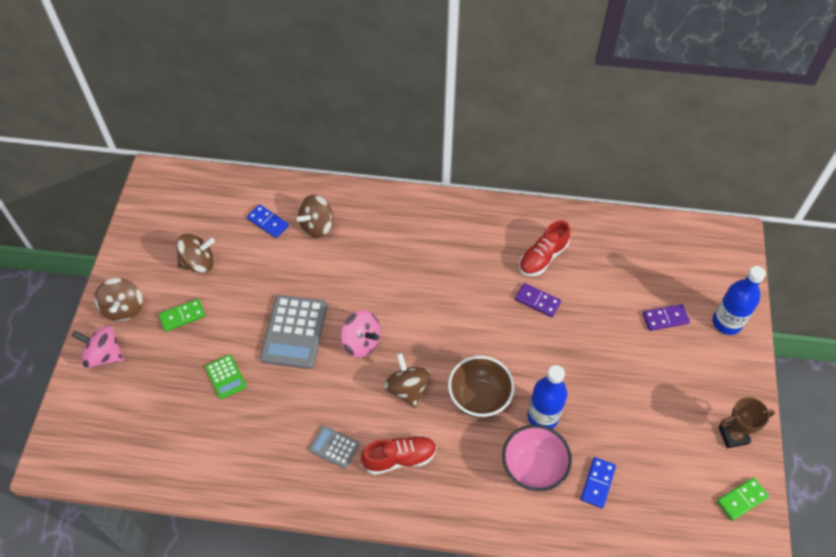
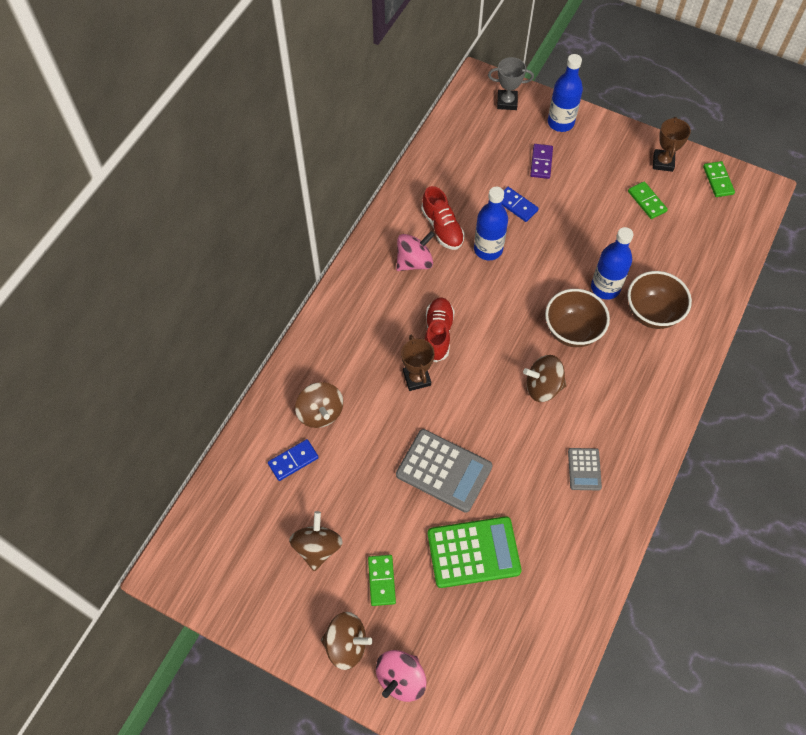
camera: 70 degrees left, 5 degrees up
green calculator [205,354,247,400] -> green calculator [428,516,522,588], size x1.89
grey calculator [309,425,359,469] -> grey calculator turned 45 degrees counterclockwise [568,448,602,491]
pink spinning top [341,310,381,357] -> pink spinning top moved to [396,231,435,271]
red shoe [361,435,437,475] -> red shoe moved to [425,297,455,362]
pink bowl [502,425,572,491] -> brown bowl [628,271,692,329]
purple domino [515,283,561,317] -> blue bottle [474,187,508,260]
blue domino [581,457,616,508] -> blue domino moved to [502,187,539,222]
none -> brown trophy [401,335,435,391]
none -> grey trophy [488,57,534,110]
none -> green domino [628,181,668,219]

